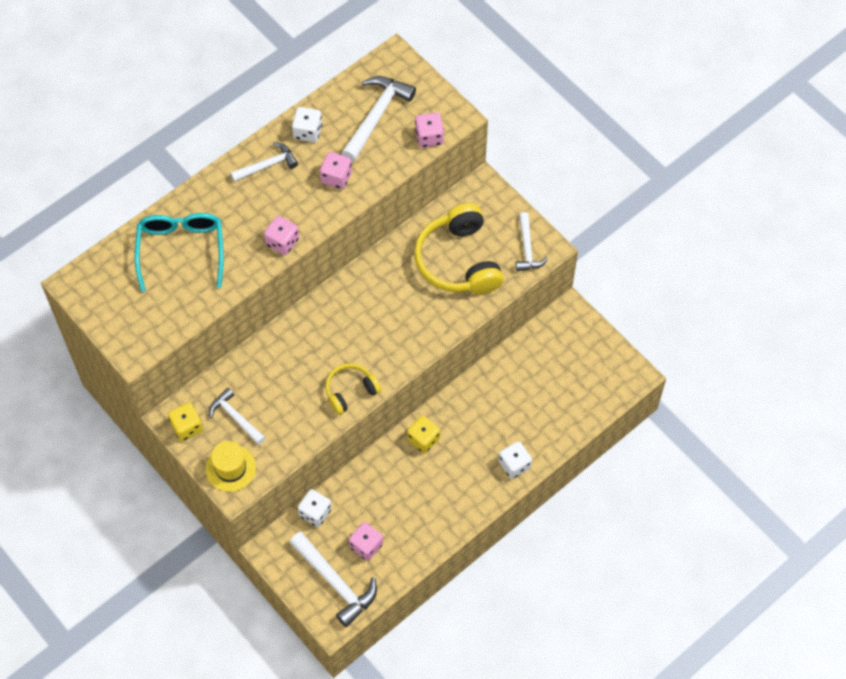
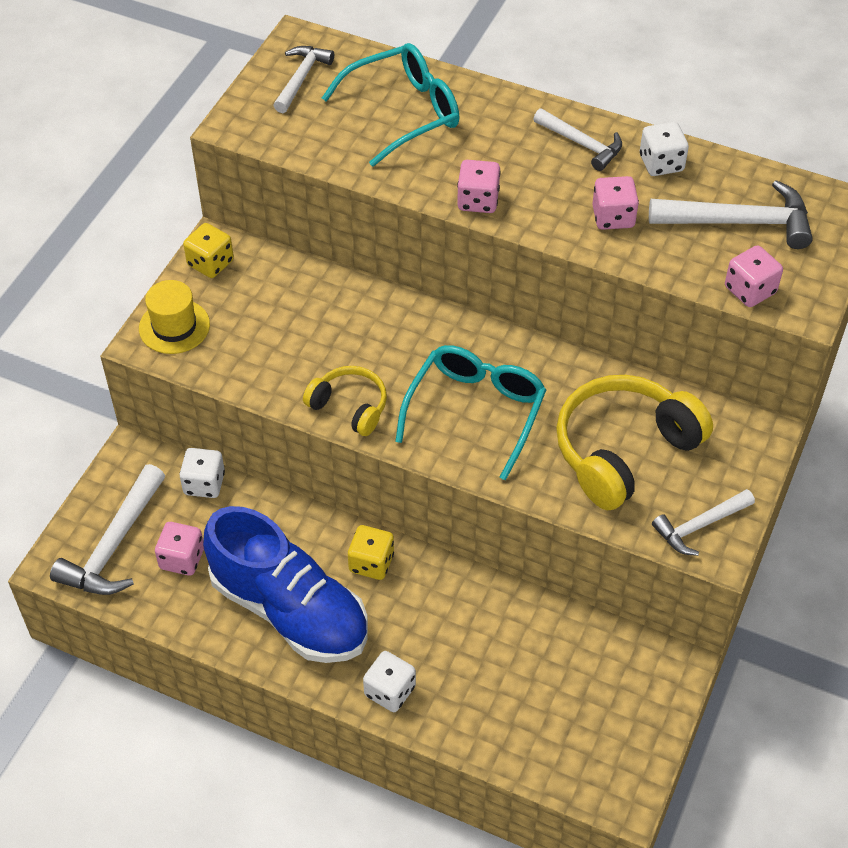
camera: 65 degrees right, 10 degrees down
white hammer [209,388,265,445] -> white hammer moved to [273,46,334,113]
none -> blue shoe [203,506,368,663]
none -> turquoise glasses [395,345,546,480]

